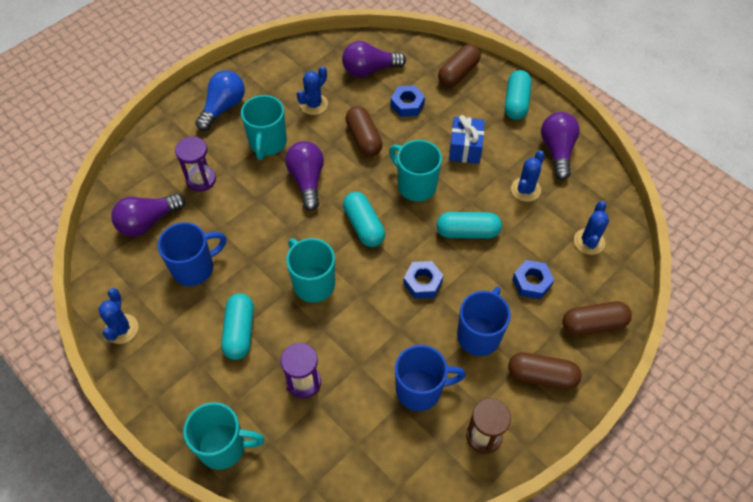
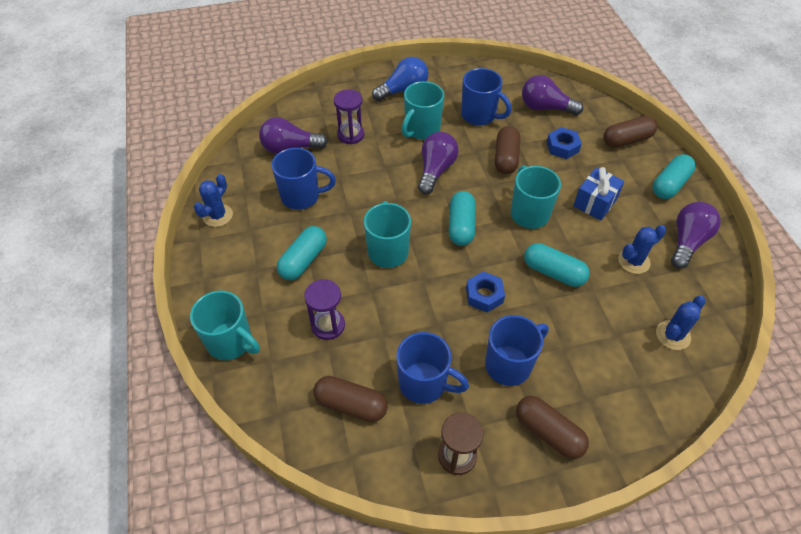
camera: 30 degrees right, 5 degrees down
blue cactus [297,66,328,115] -> blue mug [461,68,512,125]
blue nut [512,260,554,299] -> none
brown capsule [563,301,632,336] -> brown capsule moved to [313,376,388,422]

